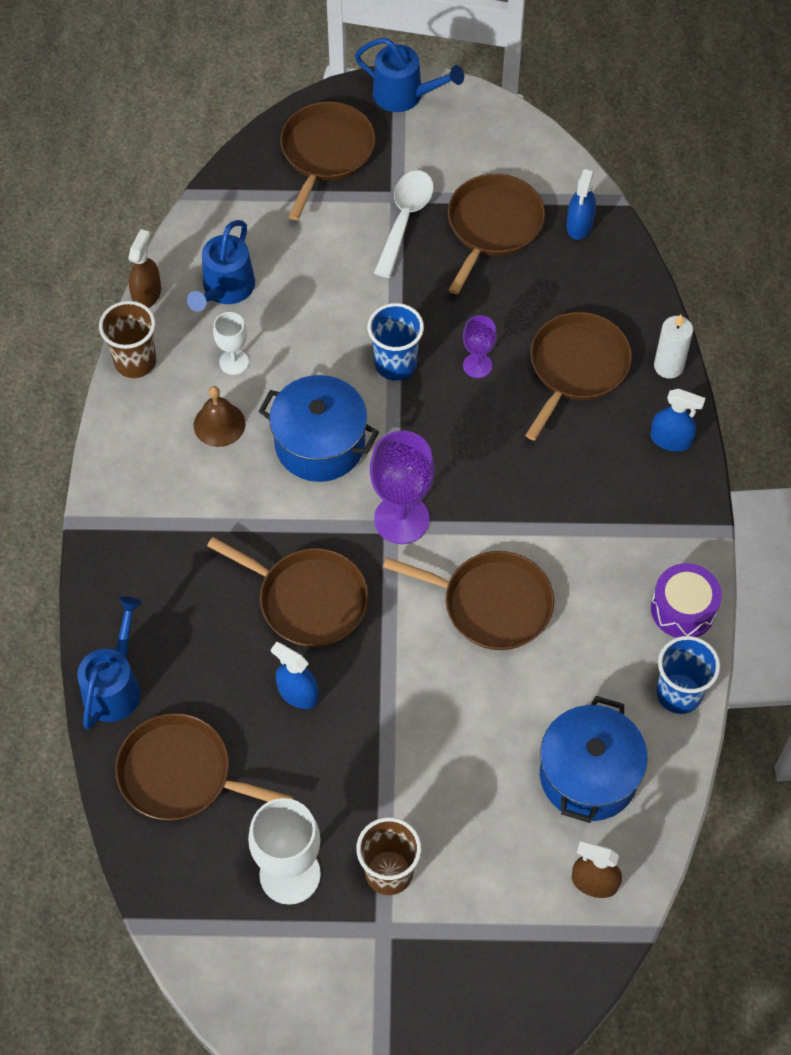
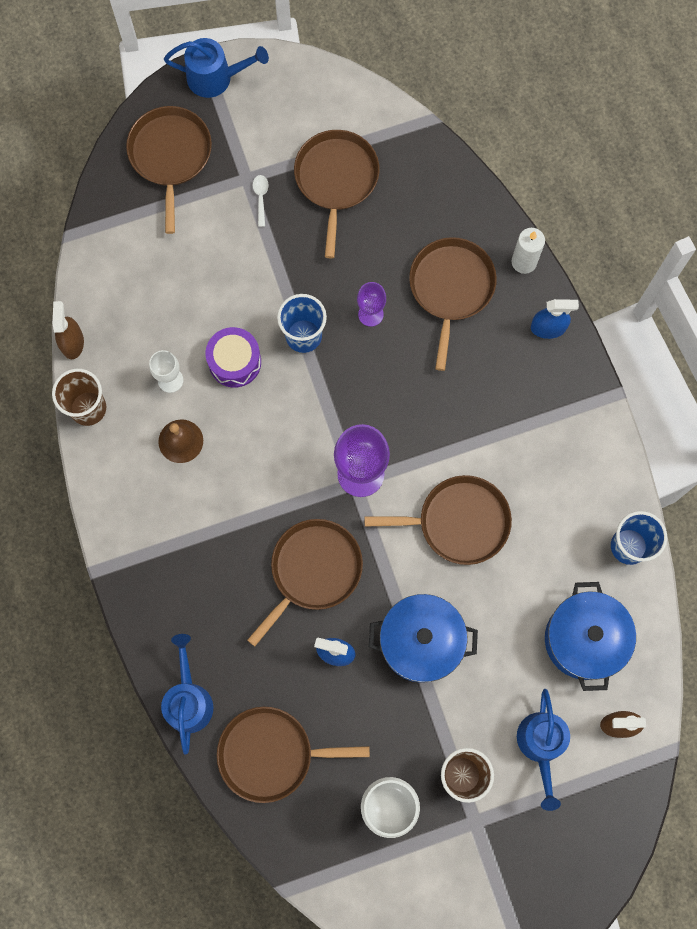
camera: 20 degrees left, 15 degrees up
blue watering can [187,220,255,312] -> blue watering can moved to [517,689,570,811]
brown pan [207,537,369,647] -> brown pan turned 60 degrees counterclockwise [247,519,363,646]
blue pot [259,375,379,482] -> blue pot moved to [369,594,478,683]
white spoon [374,170,434,278] -> white spoon [253,175,269,227], size x0.47
blue spray bottle [566,168,596,240] -> none
purple drum [651,563,722,638] -> purple drum moved to [206,327,261,388]

